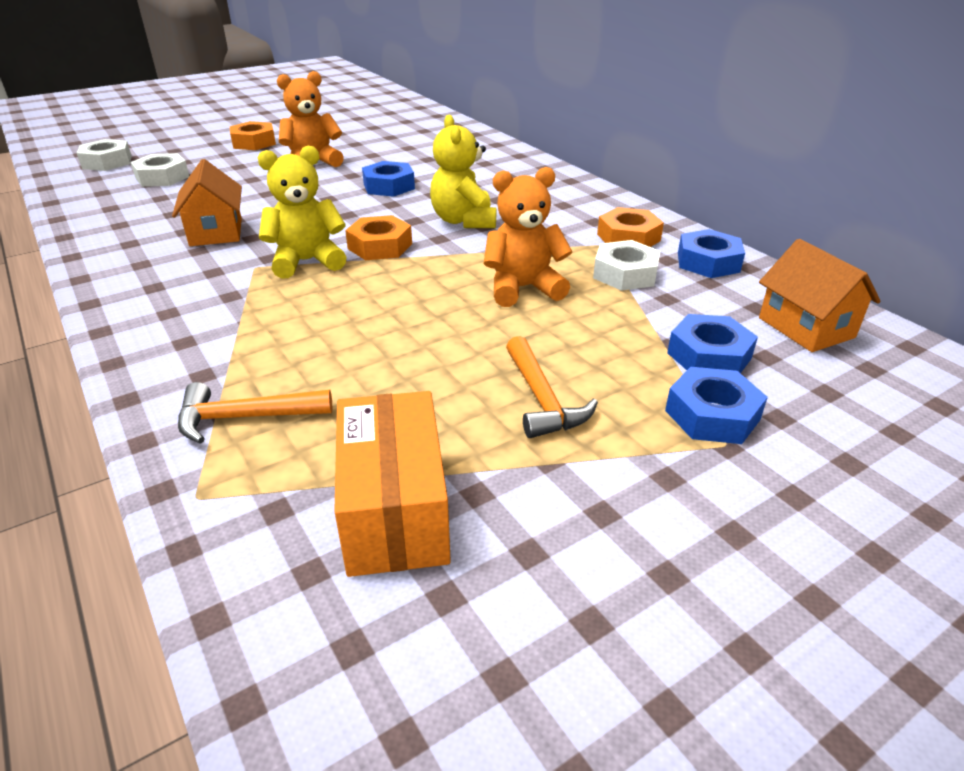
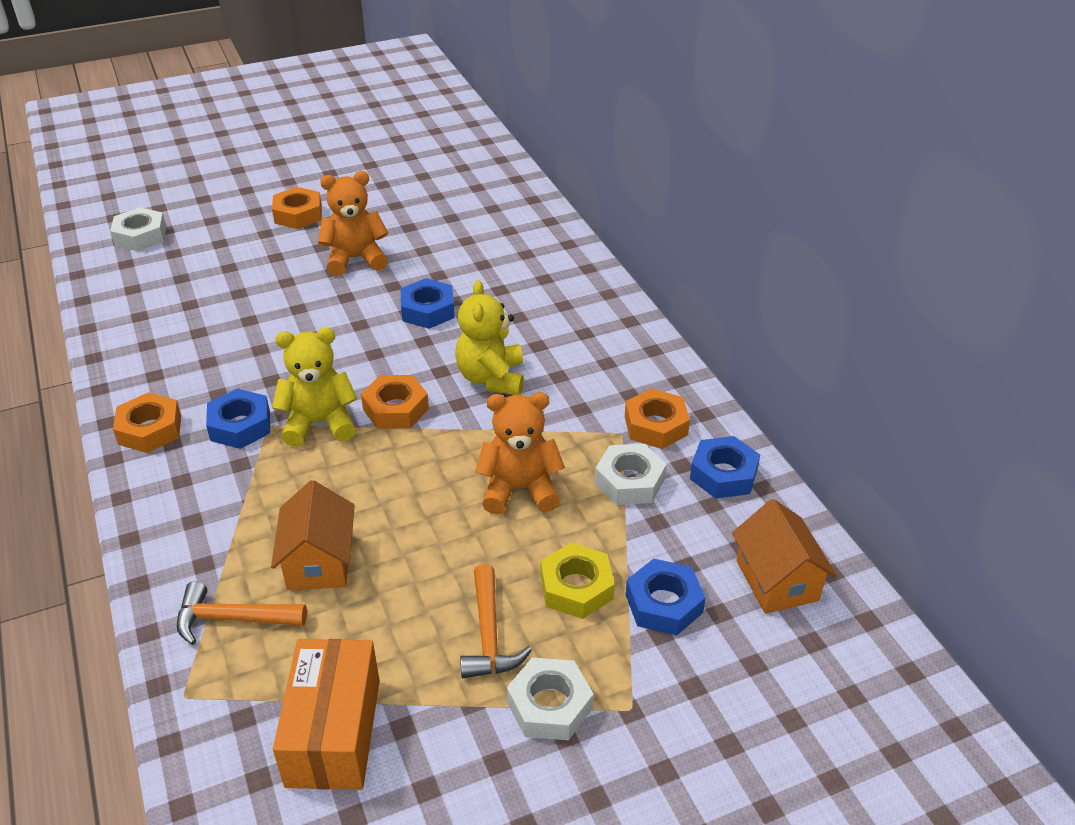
camera: 10 degrees right, 5 degrees up
white nut [131,153,189,187] -> white nut moved to [507,657,594,740]
orange house [172,159,242,246] -> orange house moved to [271,480,355,590]
blue nut [665,367,768,444] -> blue nut moved to [206,389,270,449]
none -> orange nut [113,392,181,453]
none -> yellow nut [541,543,614,619]

